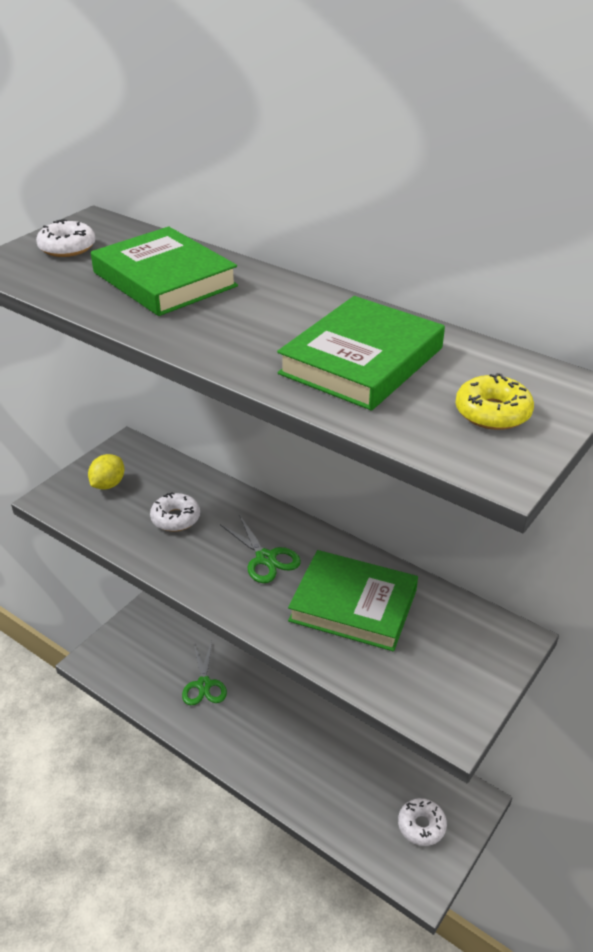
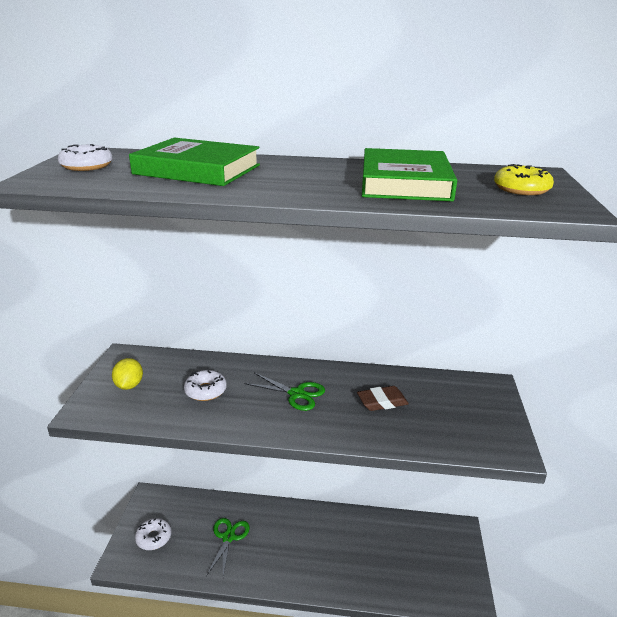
camera: 30 degrees left, 10 degrees down
green scissors [182,641,227,705] -> green scissors turned 135 degrees counterclockwise [206,518,250,577]
green book [288,550,418,651] -> brown eraser [357,386,409,411]
white donut [398,798,447,846] -> white donut moved to [135,518,171,550]

